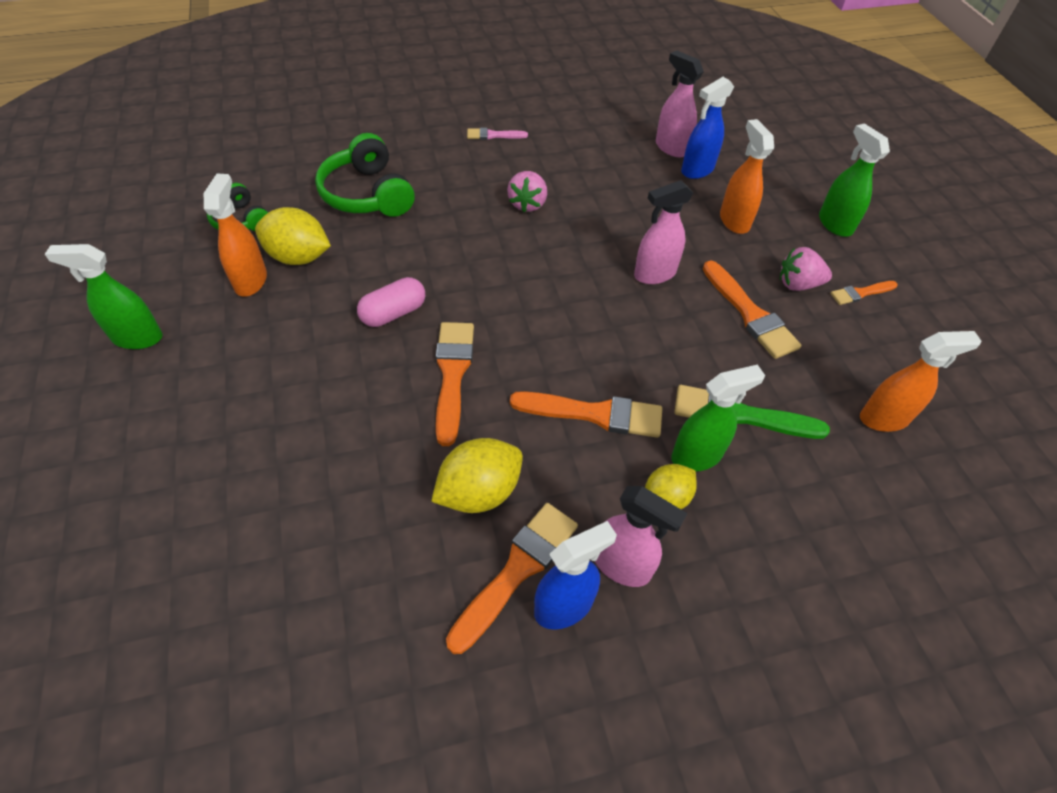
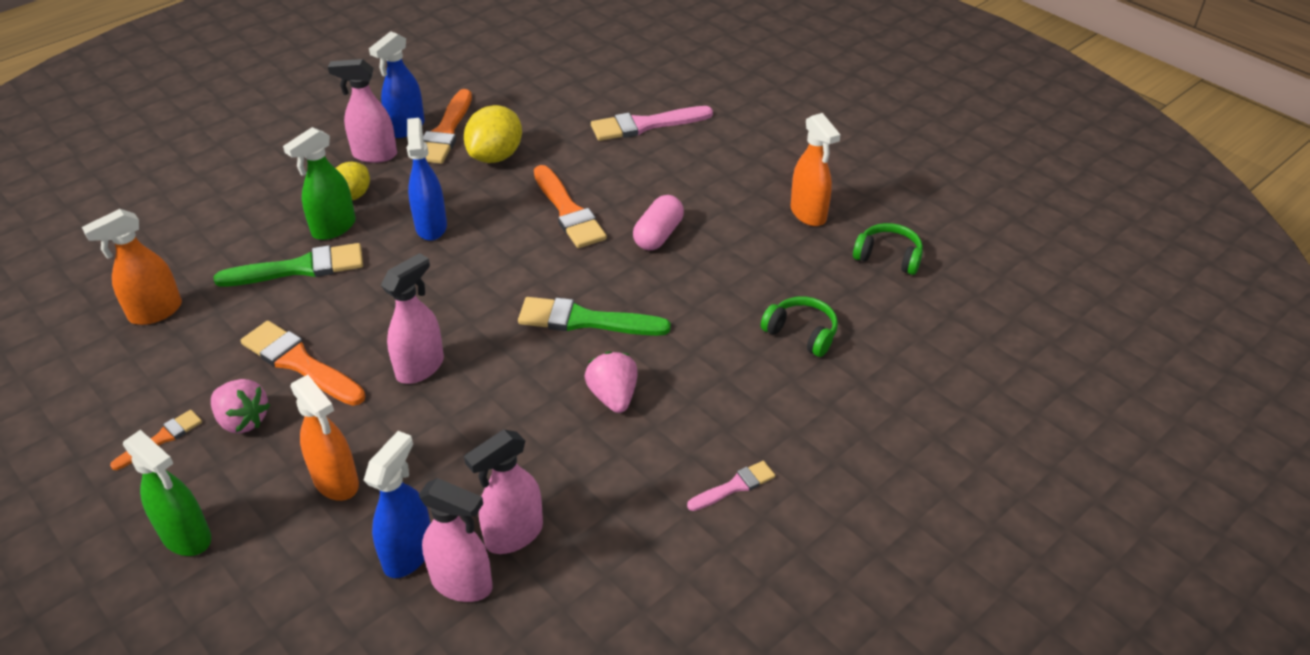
camera: 155 degrees right, 10 degrees down
green spray bottle [45,244,163,349] -> none
yellow lemon [255,207,331,265] -> none
green headphones [315,133,415,217] -> green headphones [761,296,838,357], size x0.59
orange brush [510,391,662,438] -> blue spray bottle [407,118,447,241]
pink strawberry [780,247,832,291] -> pink strawberry turned 60 degrees clockwise [211,379,270,433]
none -> pink spray bottle [464,429,543,554]
none -> green brush [518,297,671,336]
none -> pink brush [591,106,713,141]

